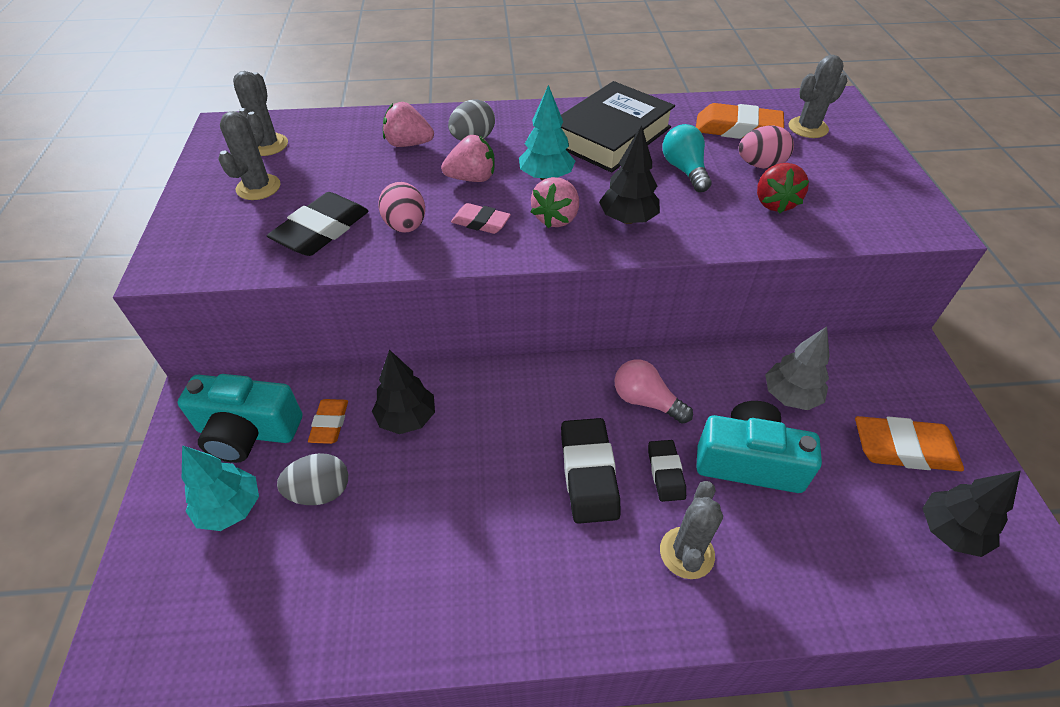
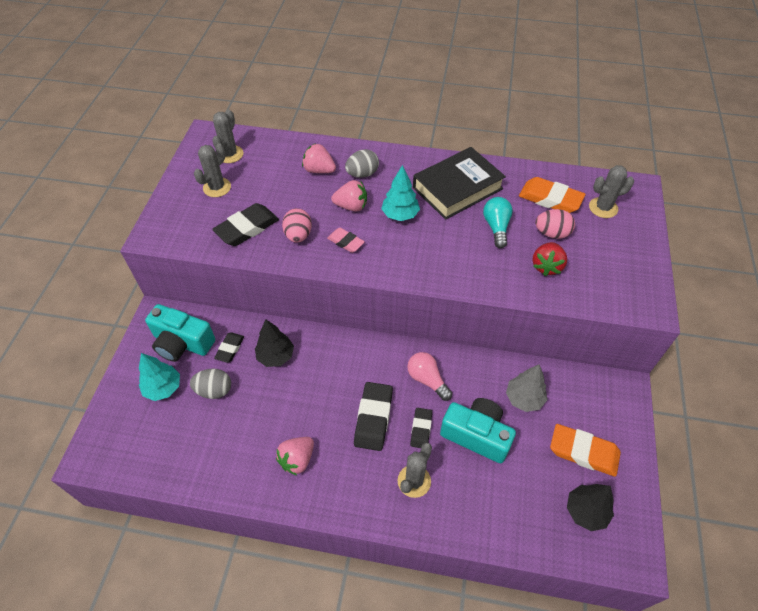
camera: 15 degrees right, 5 degrees up
orange eraser [308,399,348,444] -> black eraser [214,332,244,363]
pink strawberry [531,177,579,228] -> pink strawberry moved to [276,437,314,475]
black tree [599,125,660,224] -> none

